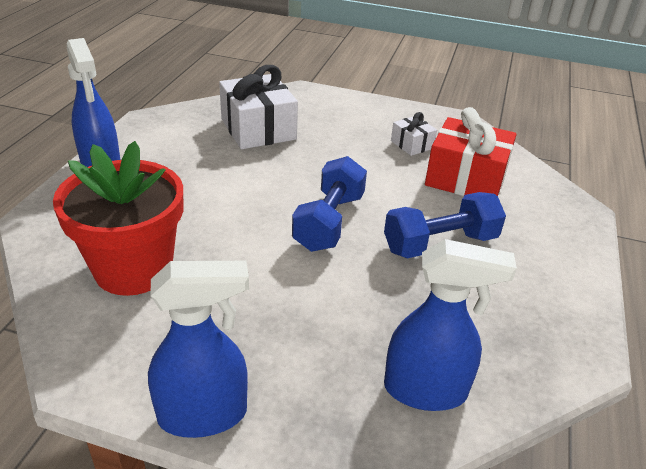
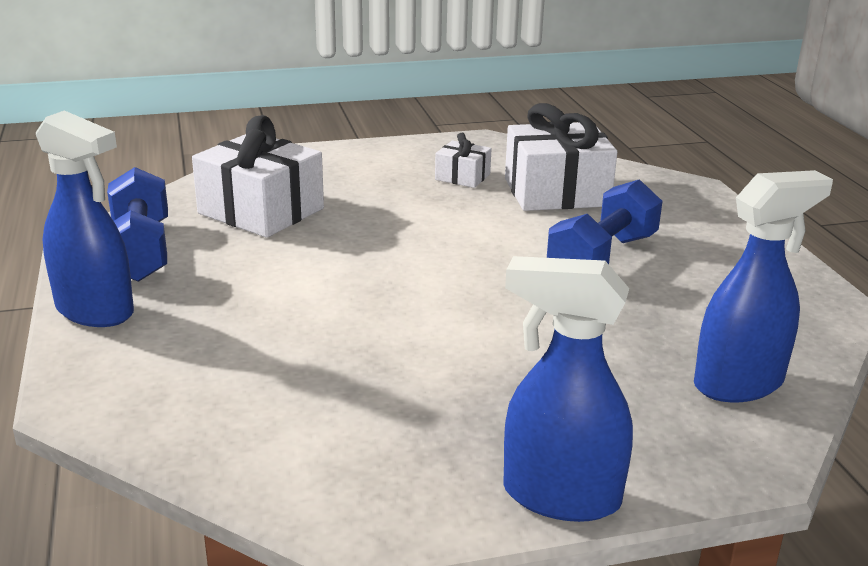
camera: 30 degrees left, 10 degrees down
red flower pot [53,141,183,296] -> none
blue spray bottle [148,261,249,438] -> blue spray bottle turned 120 degrees counterclockwise [503,256,633,522]
blue dumbbell [292,156,367,252] -> blue dumbbell moved to [107,167,168,282]
red gift [425,107,517,196] -> white gift [505,103,617,211]

